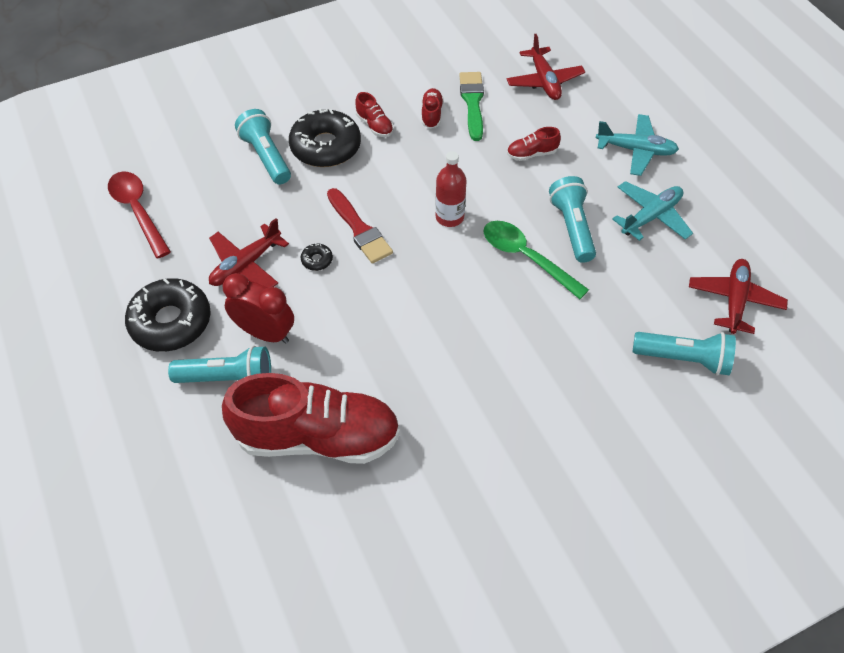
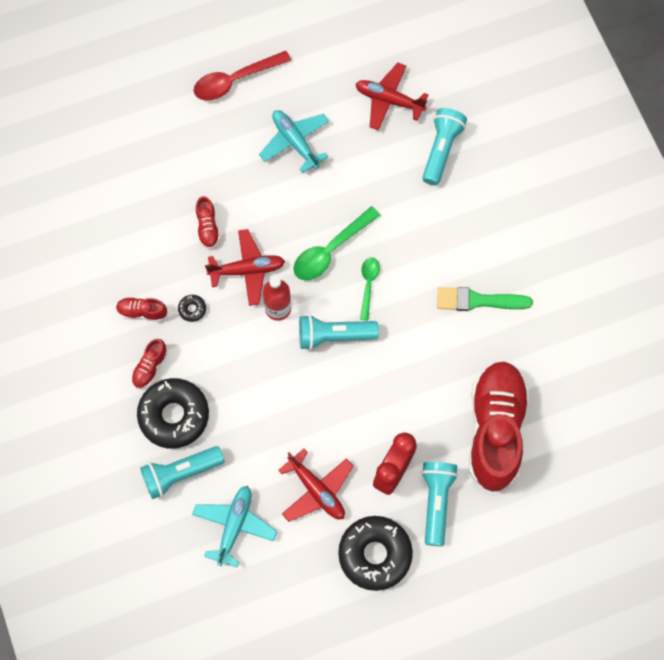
camera: 85 degrees left, 15 degrees up
red spoon [108,171,171,258] -> red spoon moved to [193,51,291,101]
black donut [301,243,333,271] -> black donut moved to [178,295,206,322]
red brush [327,188,393,264] -> none
red shoe [355,92,393,137] -> red shoe turned 150 degrees clockwise [131,339,168,389]
green brush [459,72,484,141] -> green brush moved to [437,287,533,311]
red plane [507,34,585,100] -> red plane moved to [205,229,285,306]
turquoise flashlight [549,176,596,263] -> turquoise flashlight moved to [299,314,379,350]
turquoise plane [596,114,679,176] -> turquoise plane moved to [192,486,277,567]
none -> green spoon [360,257,380,320]

